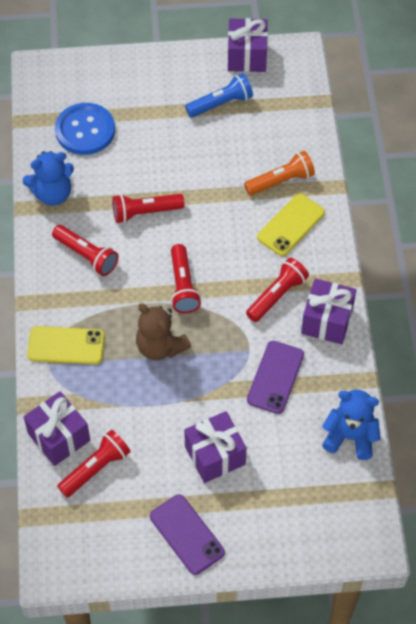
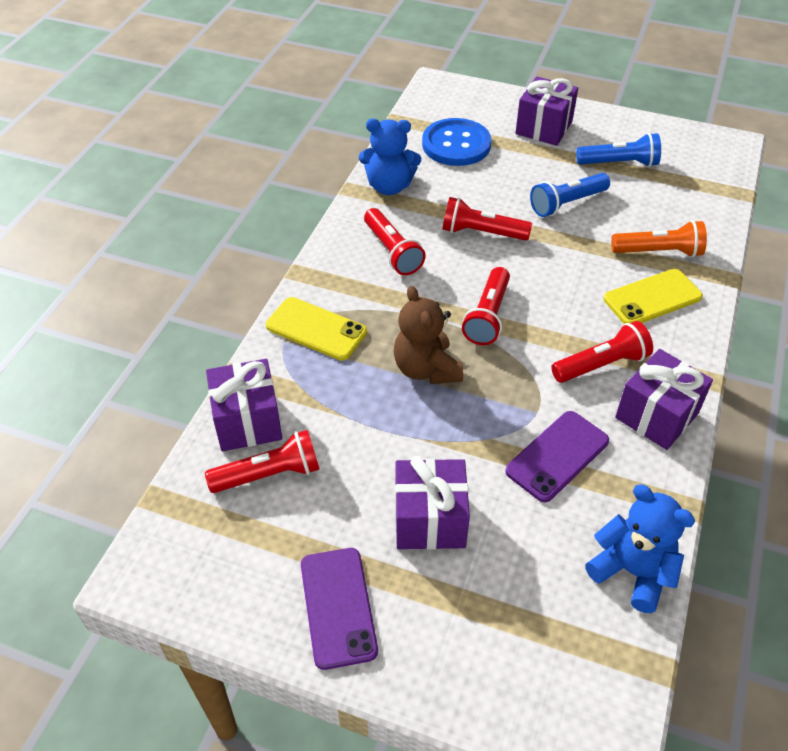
camera: 25 degrees right, 10 degrees down
purple gift [228,18,268,72] -> purple gift moved to [515,76,578,146]
none -> blue flashlight [530,173,610,217]

